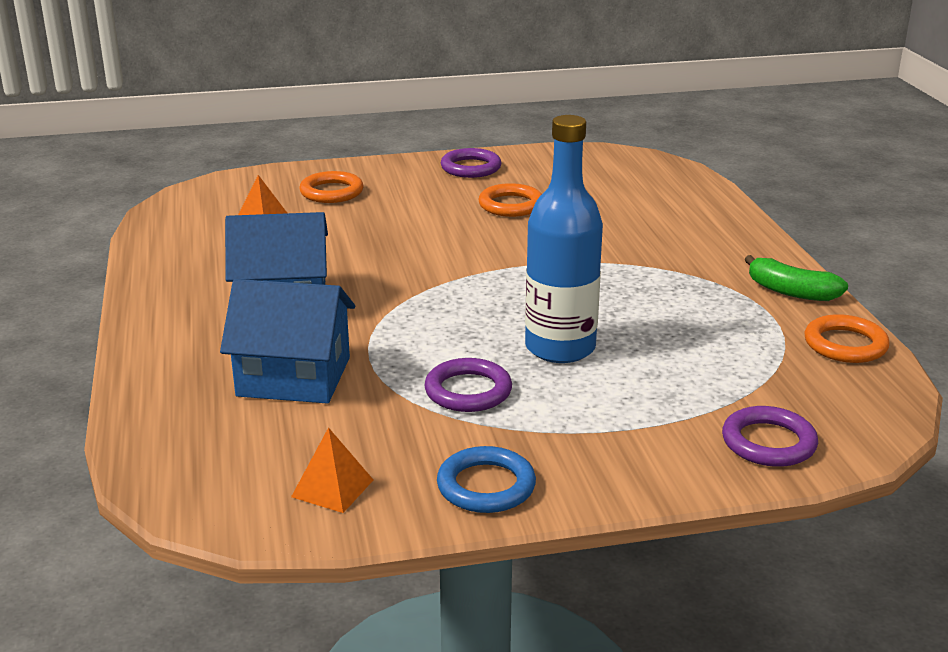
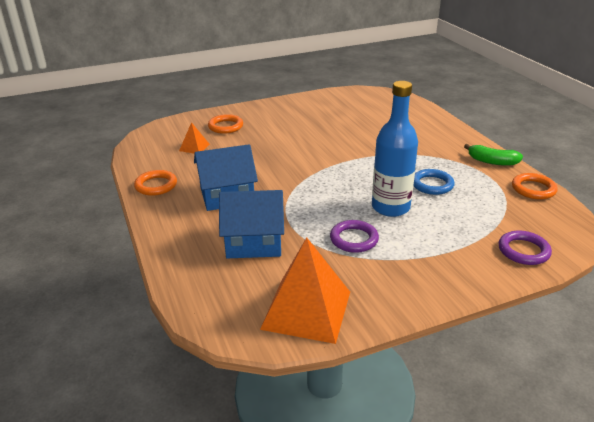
camera: 10 degrees left, 5 degrees up
orange pyramid [291,427,373,513] -> orange pyramid [260,237,350,344], size x2.17
blue ring [437,446,536,513] -> blue ring moved to [413,169,455,195]
purple ring [441,148,502,178] -> none
orange ring [479,183,542,217] -> orange ring moved to [134,170,177,196]

